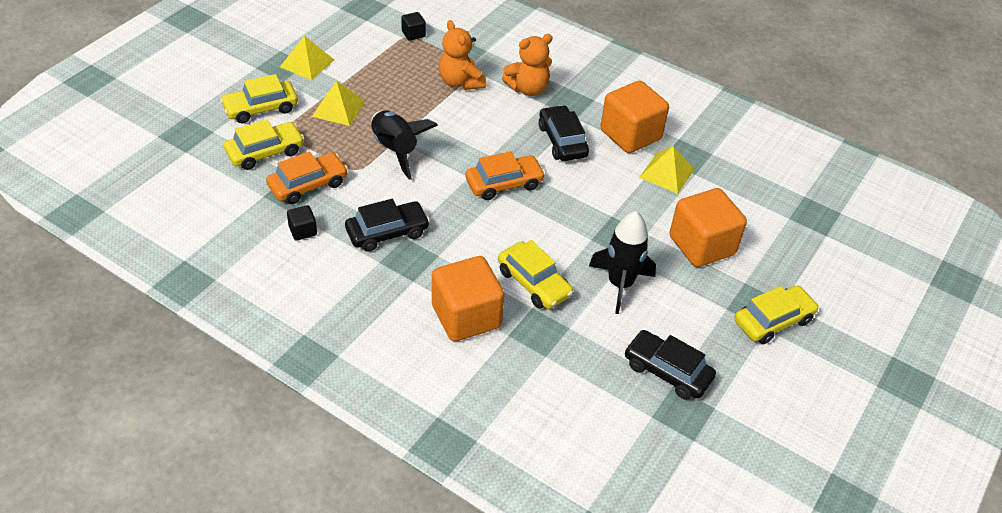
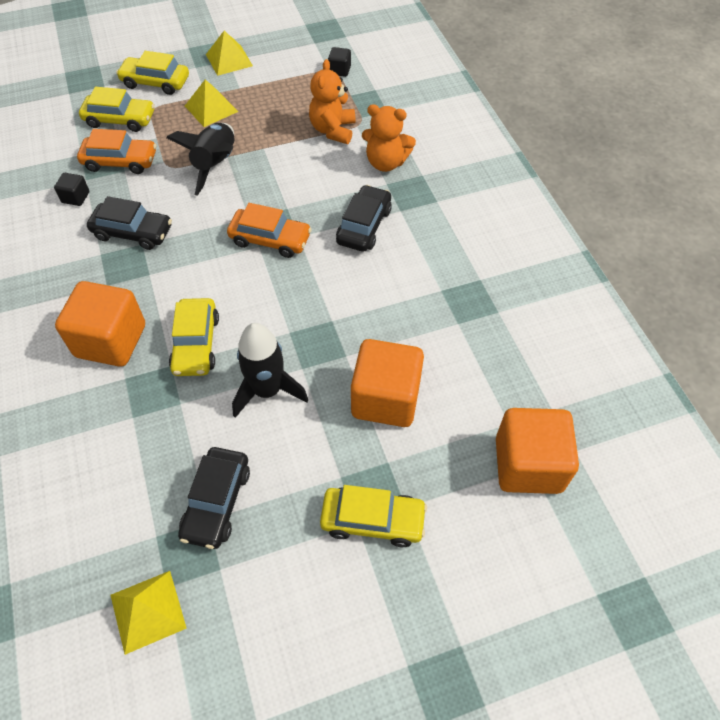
camera: 40 degrees right, 10 degrees up
orange cube [601,81,669,153] -> orange cube moved to [496,408,579,494]
black car [624,330,716,400] -> black car turned 150 degrees counterclockwise [178,447,250,549]
yellow pyramid [639,146,694,194] -> yellow pyramid moved to [111,571,187,655]

